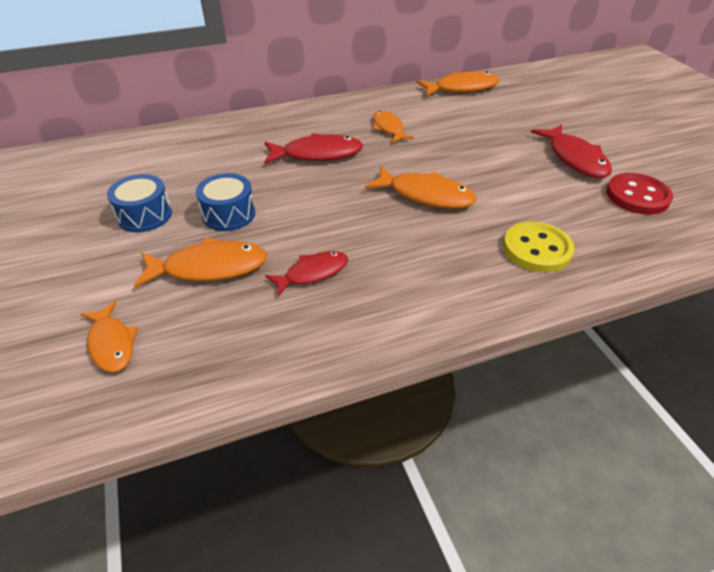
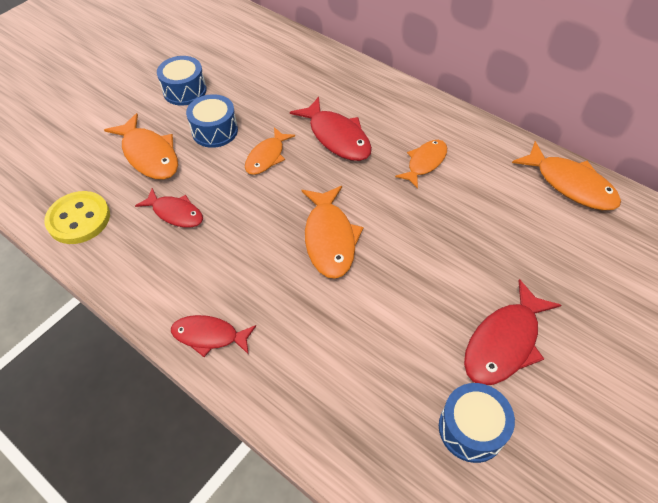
camera: 60 degrees right, 10 degrees up
orange fish [81,301,138,372] -> orange fish moved to [245,127,295,175]
yellow button [503,221,574,272] -> yellow button moved to [44,191,110,244]
red button [606,173,673,215] -> blue drum [439,383,515,463]
none -> red fish [171,315,256,357]

